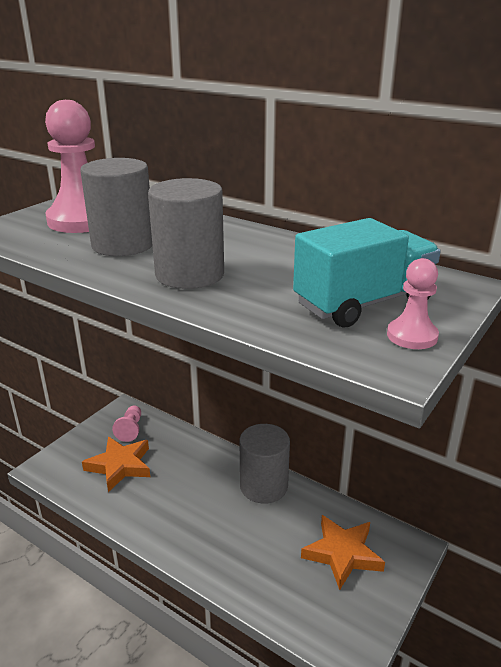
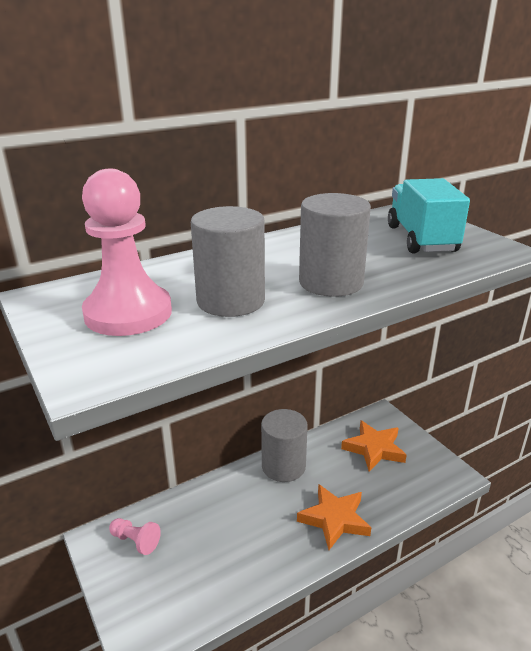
camera: 65 degrees left, 0 degrees up
orange star [82,436,150,492] -> orange star moved to [297,484,371,550]
pink pawn [387,258,439,349] -> none

